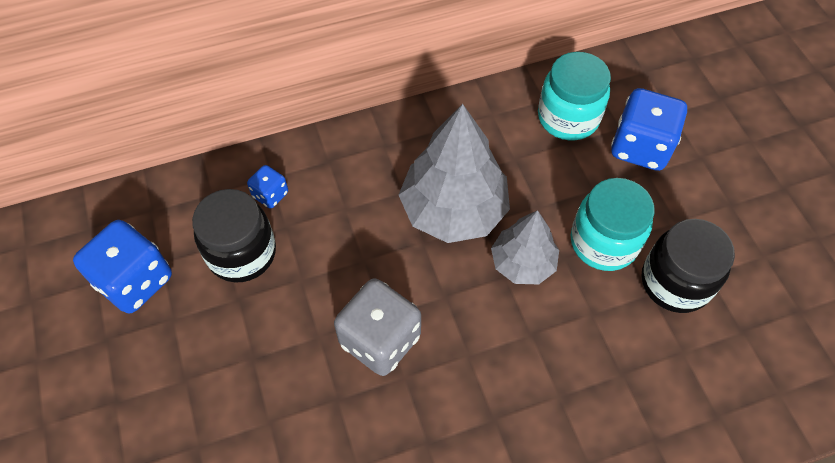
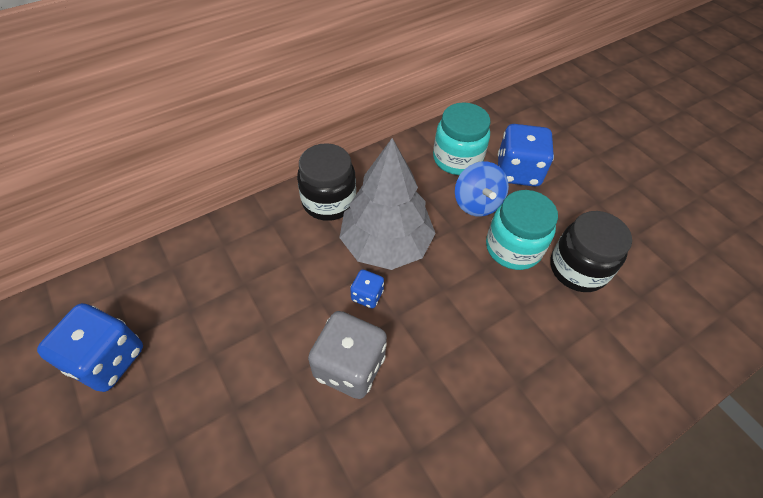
camera: 15 degrees left, 5 degrees down
black jar [192,189,276,282] -> black jar moved to [297,143,356,221]
blue dice [247,165,288,209] -> blue dice moved to [350,269,384,309]
grey tree [491,210,559,284] -> none
none -> blue spinning top [455,161,509,216]

